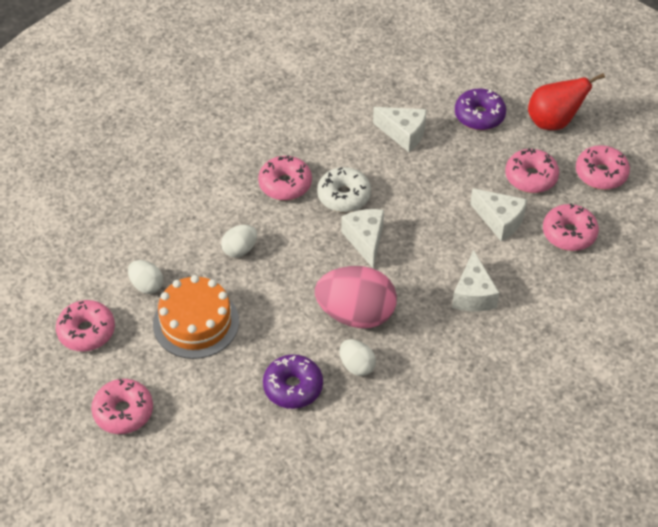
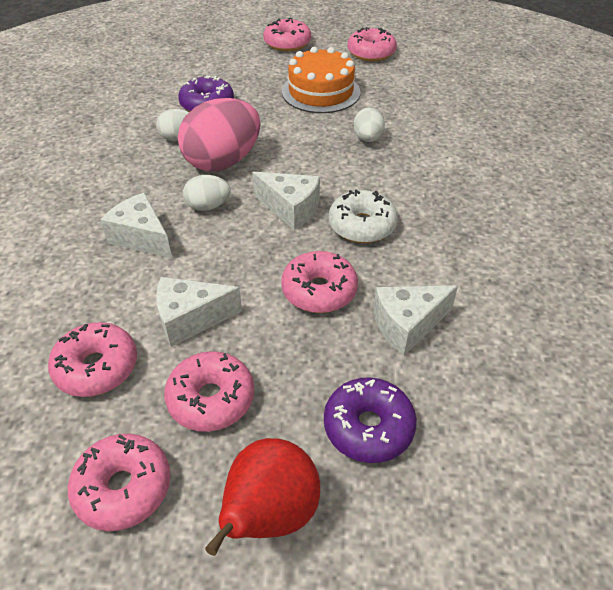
camera: 130 degrees right, 5 degrees down
white egg [128,260,163,294] -> white egg moved to [183,175,231,211]
pink donut [258,155,312,200] -> pink donut moved to [281,251,358,313]

